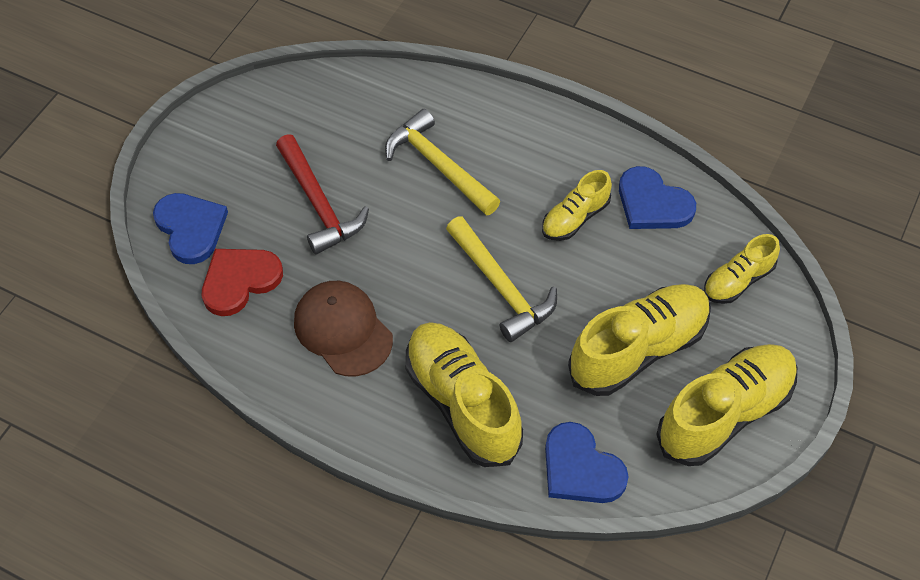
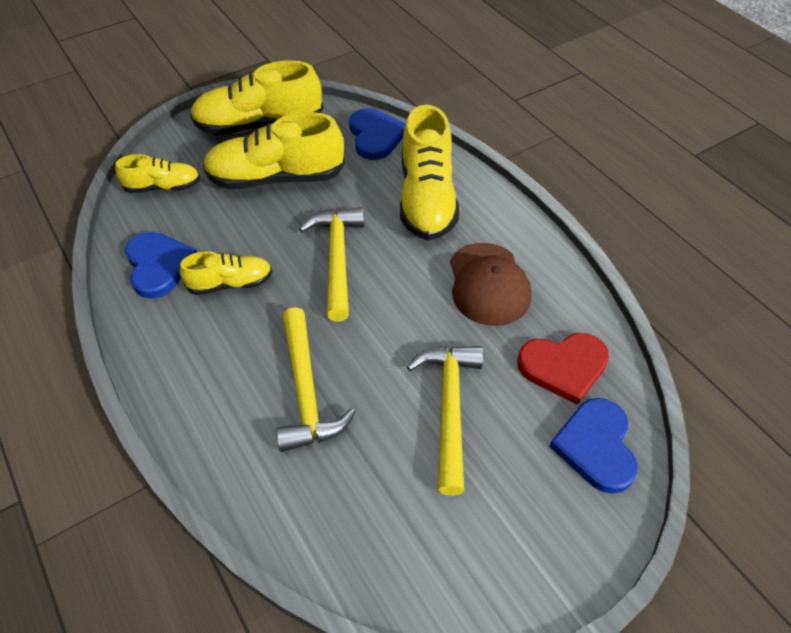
camera: 150 degrees left, 5 degrees down
red hammer [276,134,369,255] -> yellow hammer [407,346,483,496]

